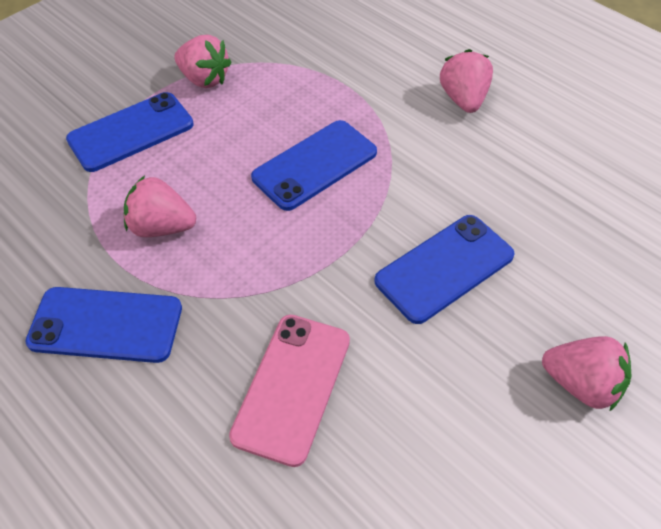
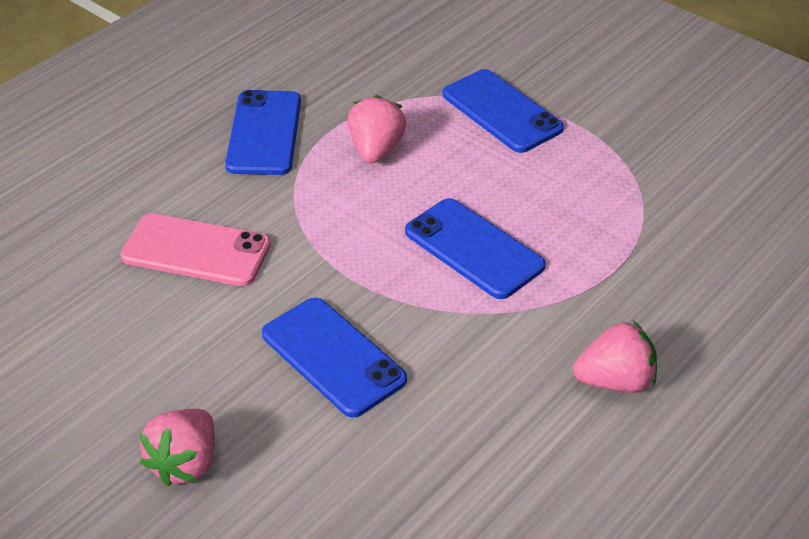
camera: 85 degrees right, 10 degrees down
pink strawberry [174,35,231,88] -> none

